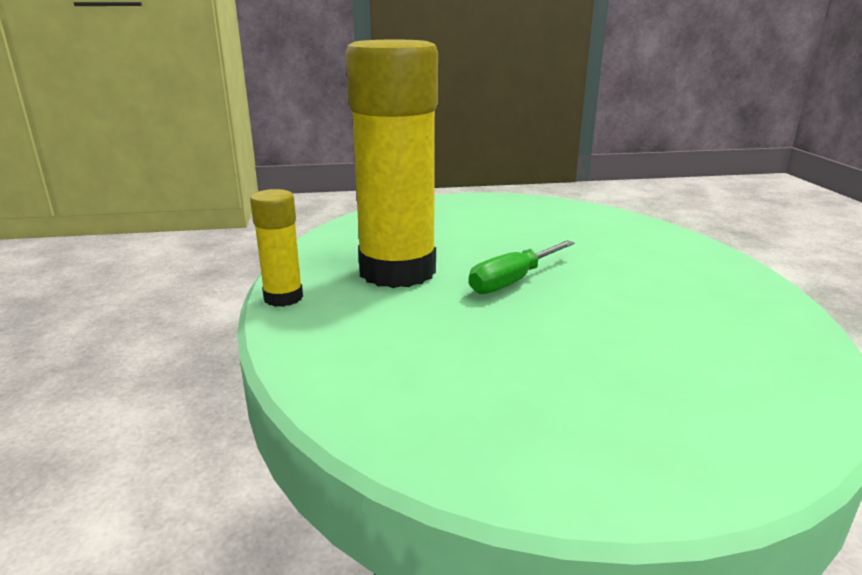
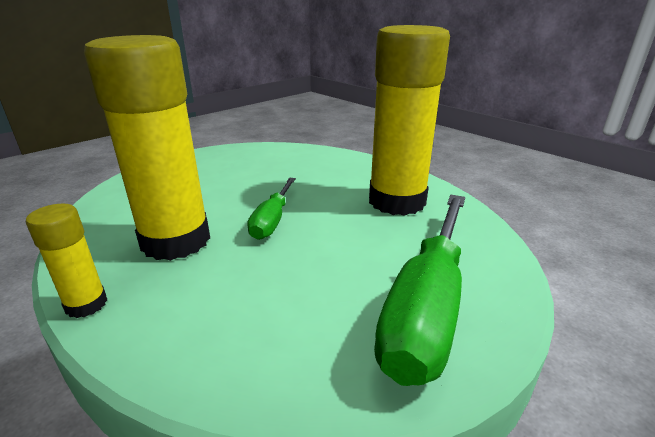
camera: 35 degrees left, 5 degrees up
none -> yellow glue stick [369,25,450,216]
none -> green screwdriver [374,195,465,386]

